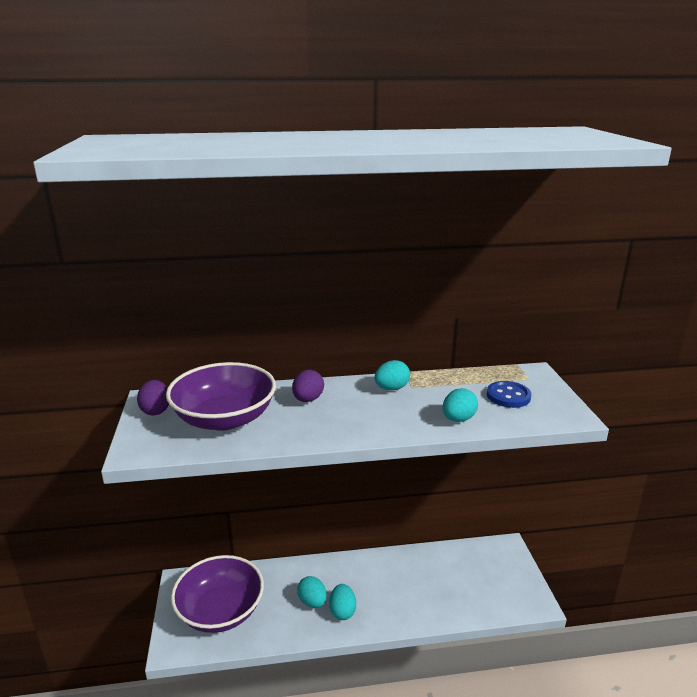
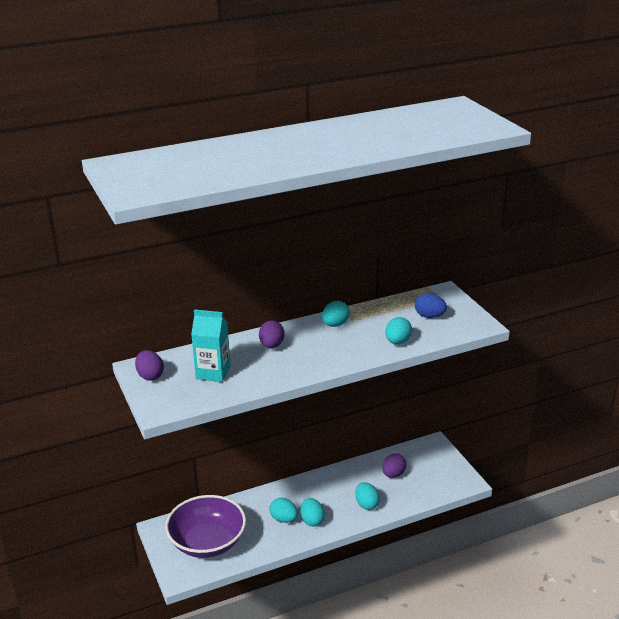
camera: 15 degrees left, 5 degrees up
purple bowl [166,362,276,431] -> turquoise carton [191,309,230,382]
blue button [487,381,531,408] -> blue egg [415,293,447,318]
none -> turquoise egg [355,482,380,510]
none -> purple egg [382,453,406,478]

